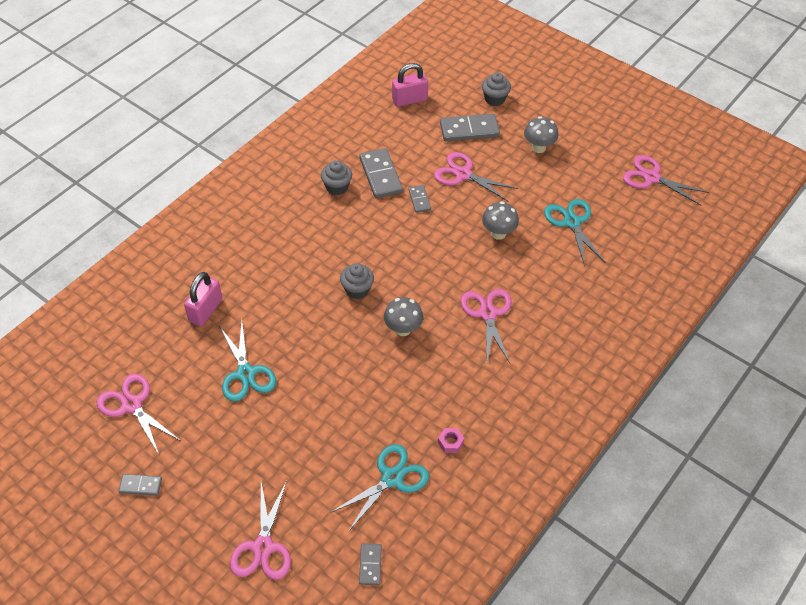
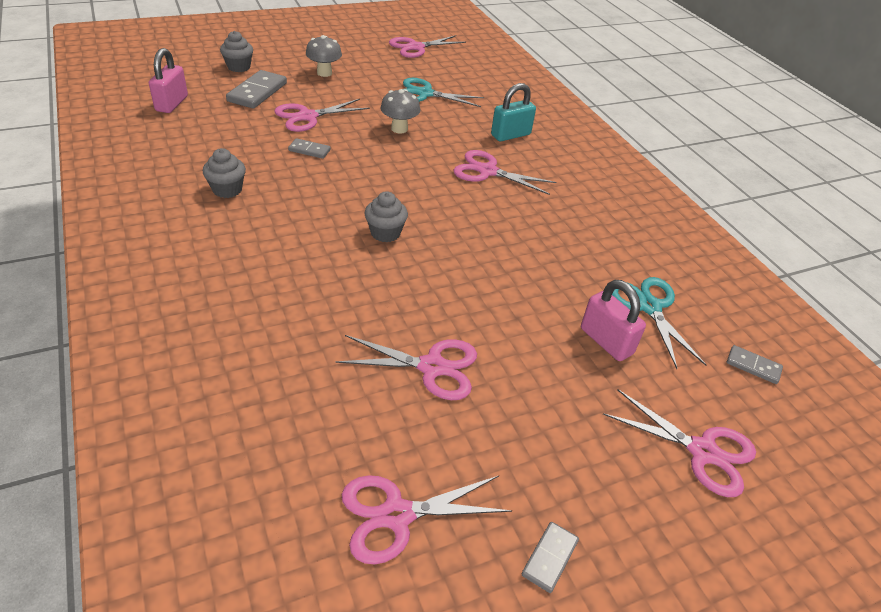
camera: 65 degrees left, 10 degrees down
pink padlock [184,272,222,326] -> pink padlock moved to [581,280,646,361]
turquoise scissors [219,322,276,402] -> pink scissors [335,335,477,400]
grey domino [360,148,403,198] -> none
grey mushroom [384,297,423,336] -> none
pink nut [438,428,464,453] -> none
none -> turquoise padlock [491,83,536,141]

